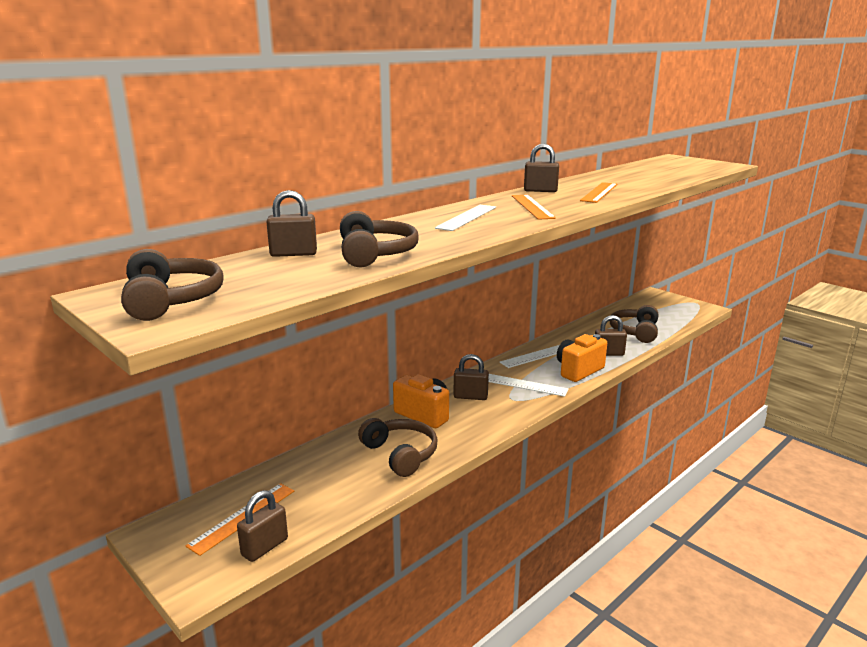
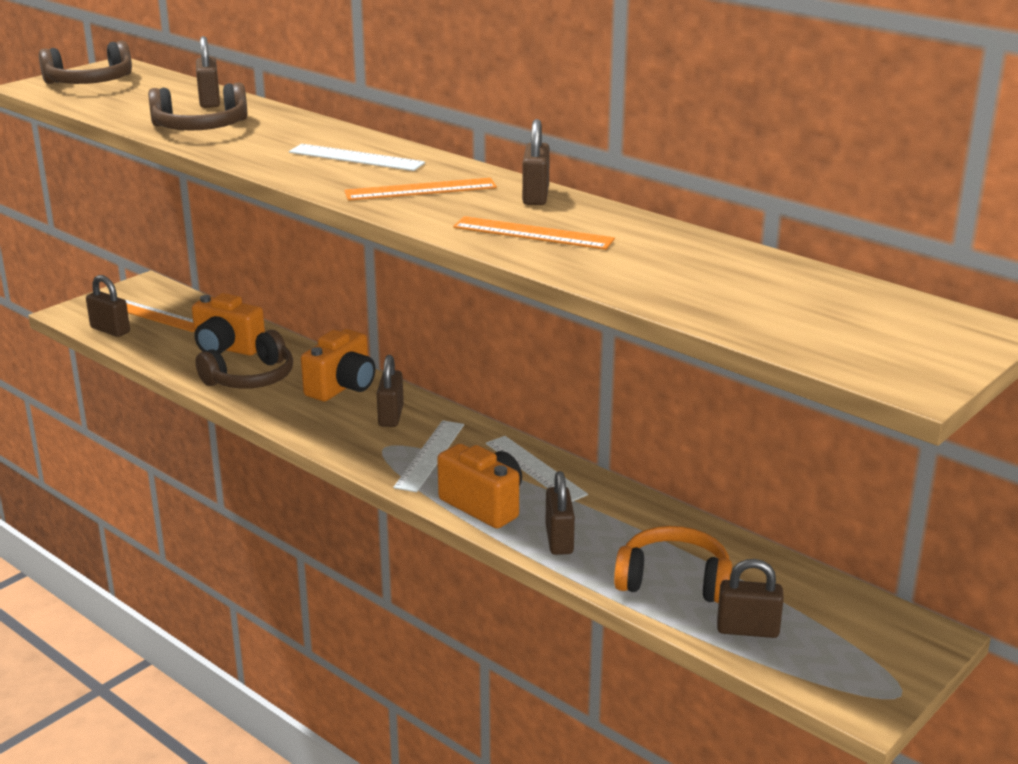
camera: 85 degrees right, 5 degrees up
brown headphones [610,305,658,343] -> orange headphones [614,526,732,603]
none -> orange camera [192,293,265,356]
none -> brown padlock [717,559,784,638]

